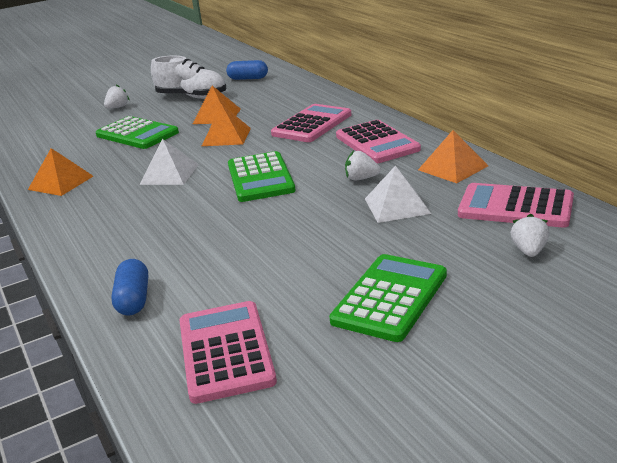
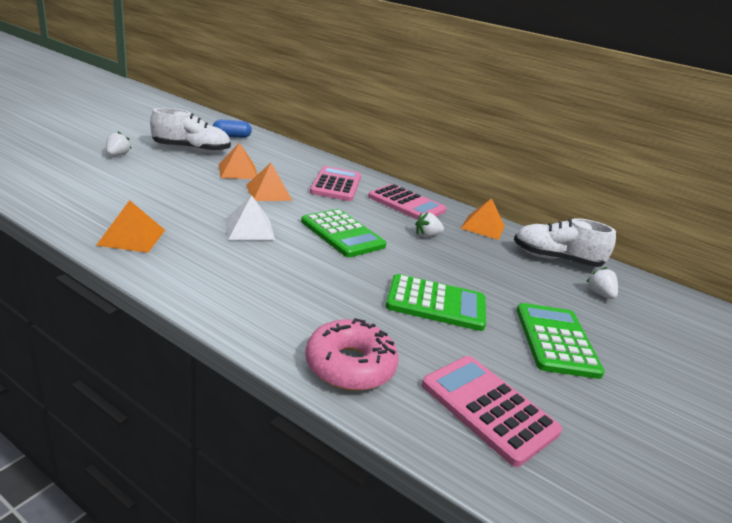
camera: 35 degrees left, 0 degrees up
green calculator [96,116,179,149] -> green calculator moved to [385,274,486,331]
blue capsule [111,259,148,315] -> pink donut [305,318,398,391]
white pyramid [365,165,431,223] -> none
pink calculator [458,183,574,227] -> white shoe [514,218,616,267]

